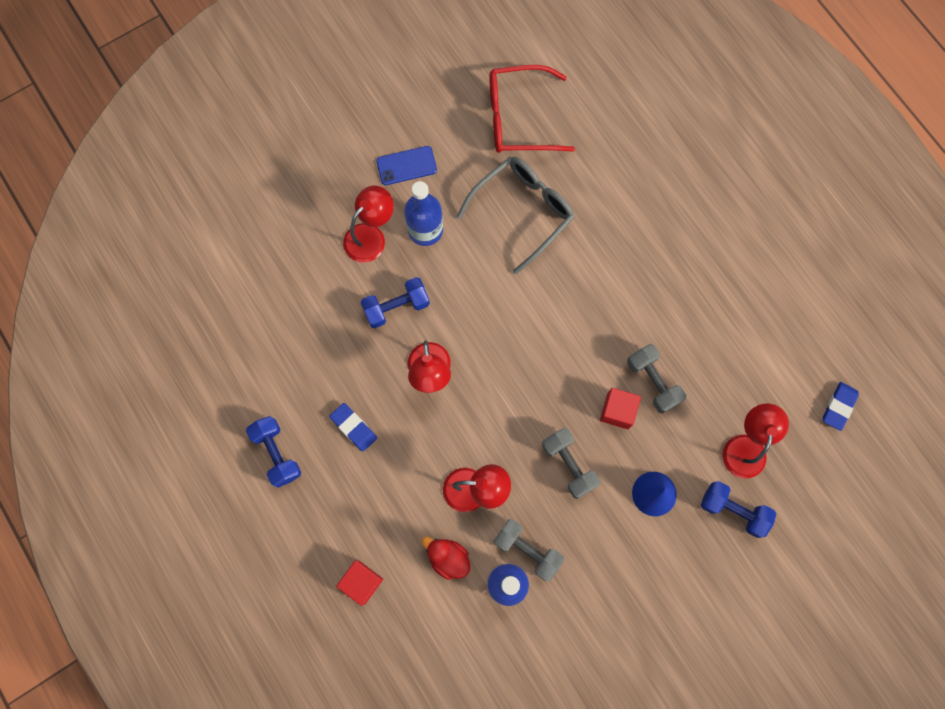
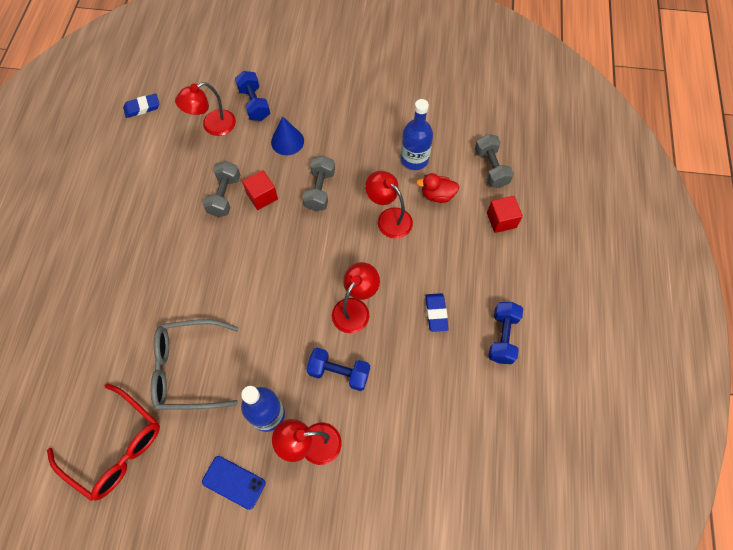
camera: 140 degrees left, 10 degrees down
red duck [422,537,470,580] -> red duck turned 105 degrees clockwise [416,173,459,203]
grey dumbbell [494,519,565,581] -> grey dumbbell moved to [475,134,514,188]

